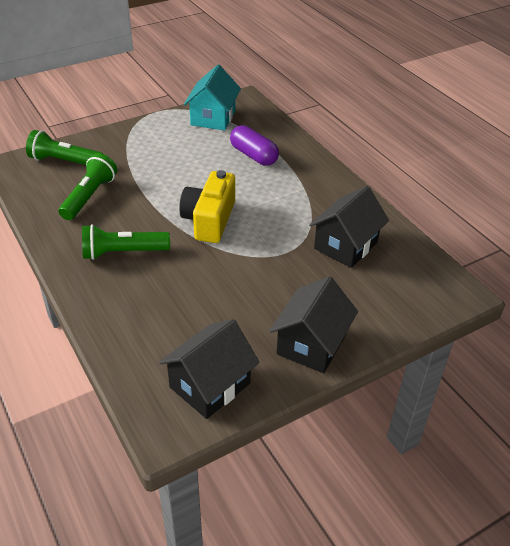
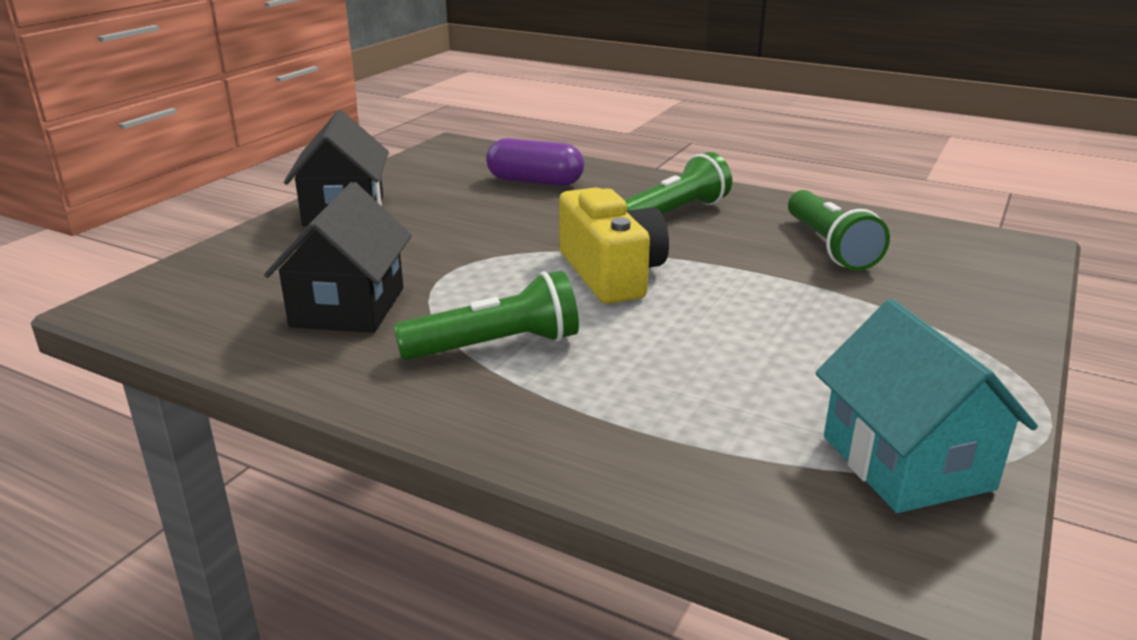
camera: 150 degrees right, 15 degrees down
green flashlight [26,130,103,165] -> green flashlight moved to [394,270,579,360]
black house [159,319,260,419] -> none
purple capsule [230,125,279,166] -> purple capsule moved to [486,138,584,186]

